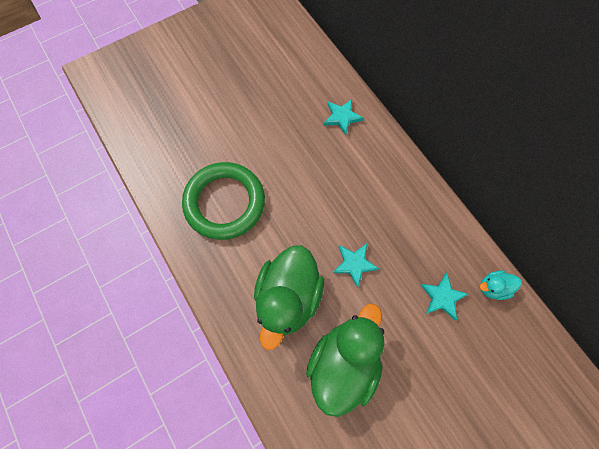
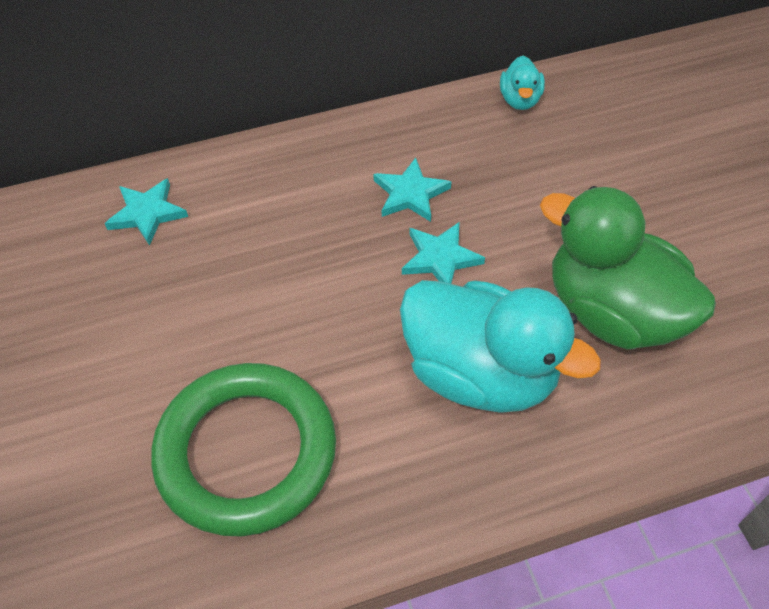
camera: 75 degrees left, 15 degrees down
green duck [254,245,324,350] -> turquoise duck [400,280,601,413]
turquoise star [420,273,468,320] -> turquoise star moved to [373,158,451,222]

